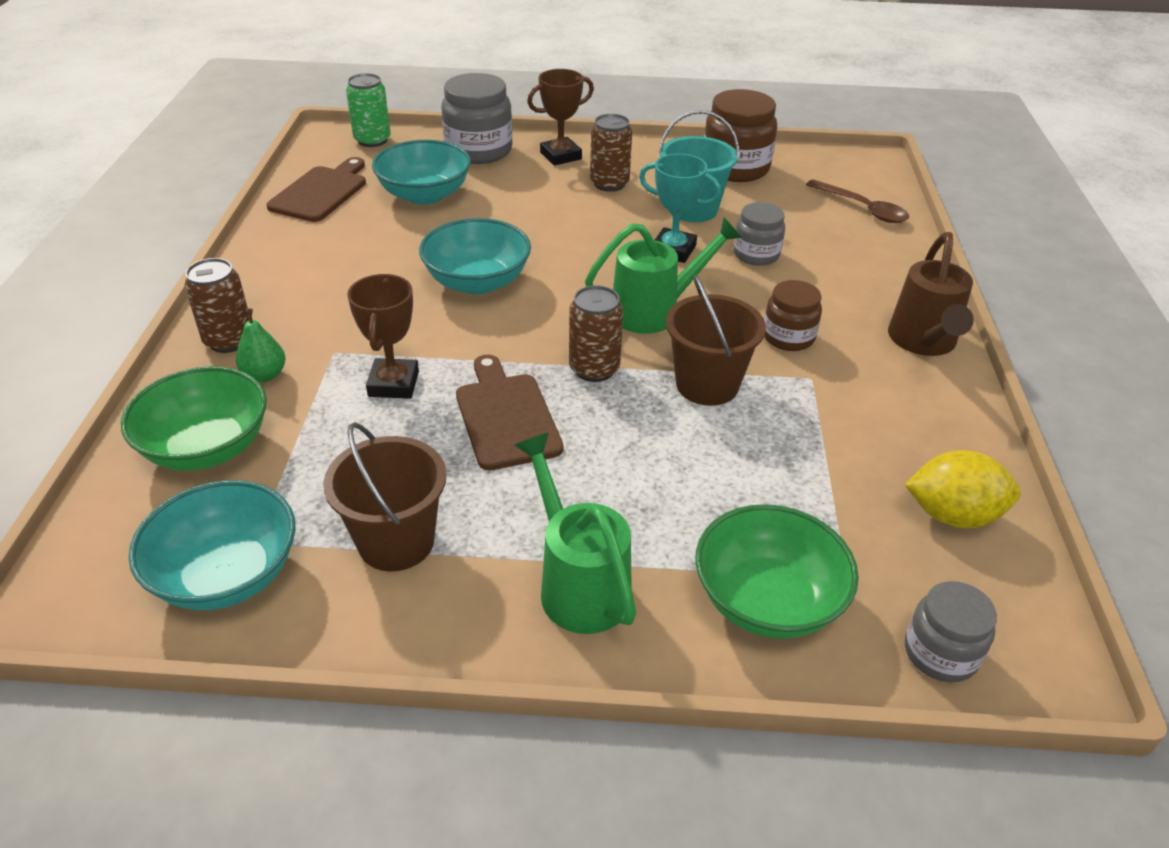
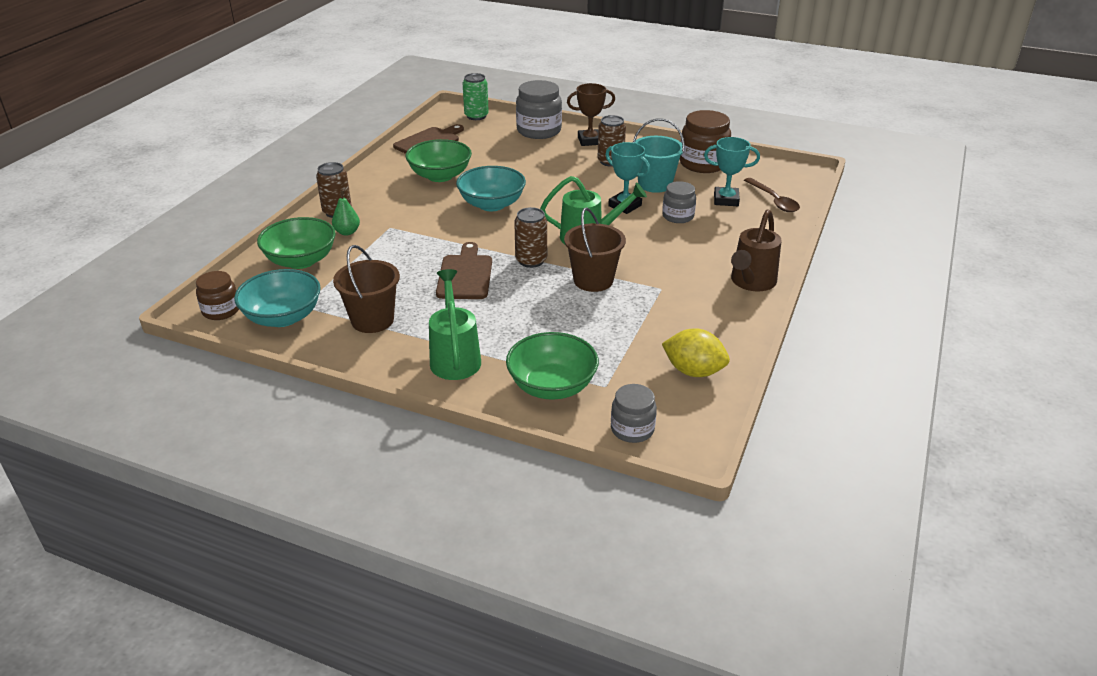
camera: 20 degrees right, 5 degrees down
brown trophy [347,274,419,399] -> none
turquoise bowl [372,140,471,205] -> none
brown jar [764,280,822,351] -> brown jar moved to [196,271,239,320]
none -> green bowl [406,139,472,182]
none -> turquoise trophy [704,137,760,206]

